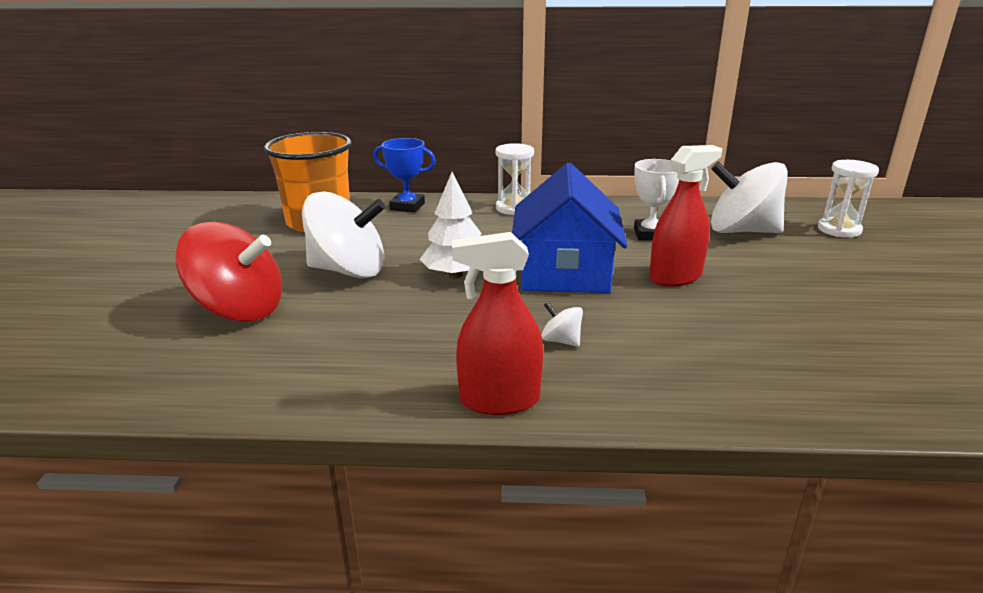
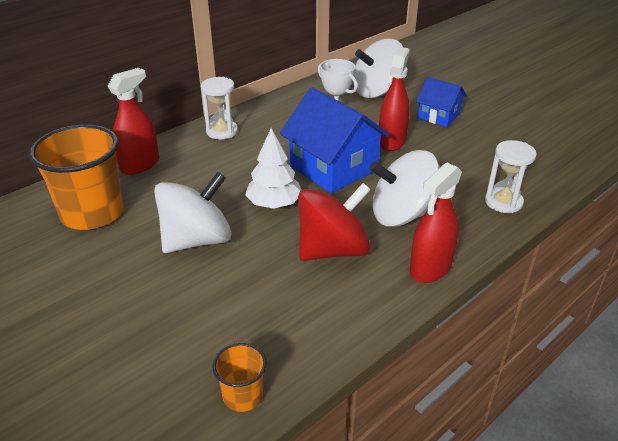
camera: 45 degrees left, 10 degrees up
red spinning top [175,222,282,322] -> red spinning top moved to [298,183,371,261]
blue trophy [373,138,436,213] -> red spray bottle [108,68,159,175]
white spinning top [541,302,583,347] -> white spinning top [369,150,440,227], size x2.41
white hourglass [818,160,879,238] -> white hourglass moved to [485,140,537,213]
none -> orange cup [212,343,267,412]
none -> blue house [416,77,467,127]

